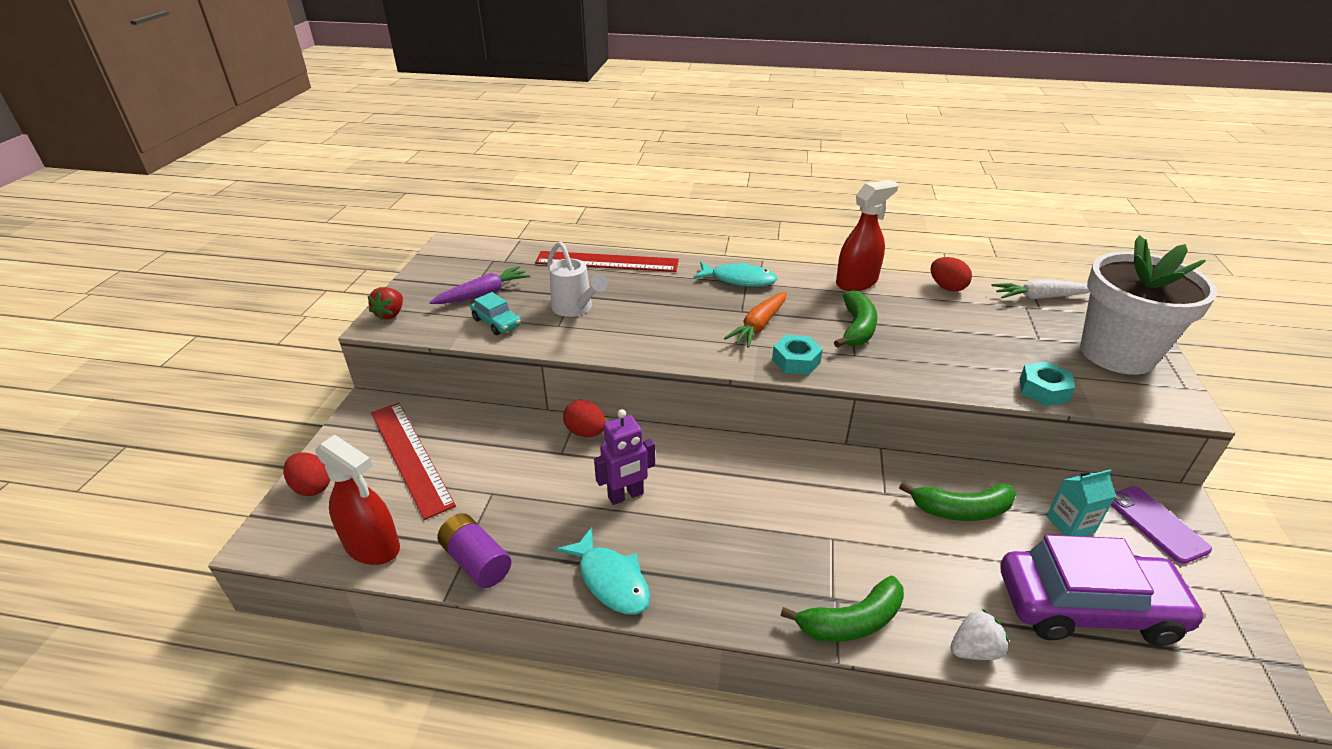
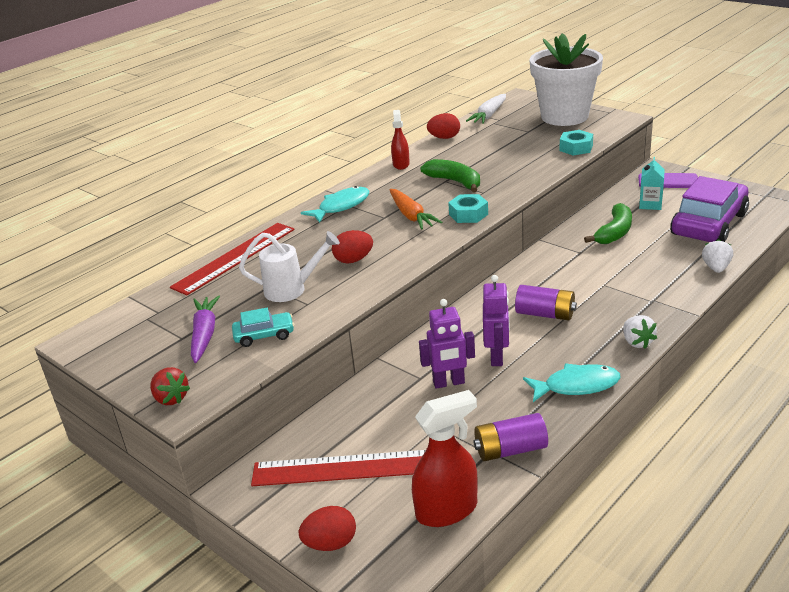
camera: 55 degrees left, 5 degrees down
red egg [563,400,606,437] -> red egg moved to [332,230,373,264]
green banana [780,576,904,642] -> none
red spray bottle [836,180,898,291] -> red spray bottle [391,110,410,170], size x0.62
none -> purple robot [419,299,475,389]
none -> purple battery [515,285,577,321]
none -> white strawberry [623,315,657,348]

